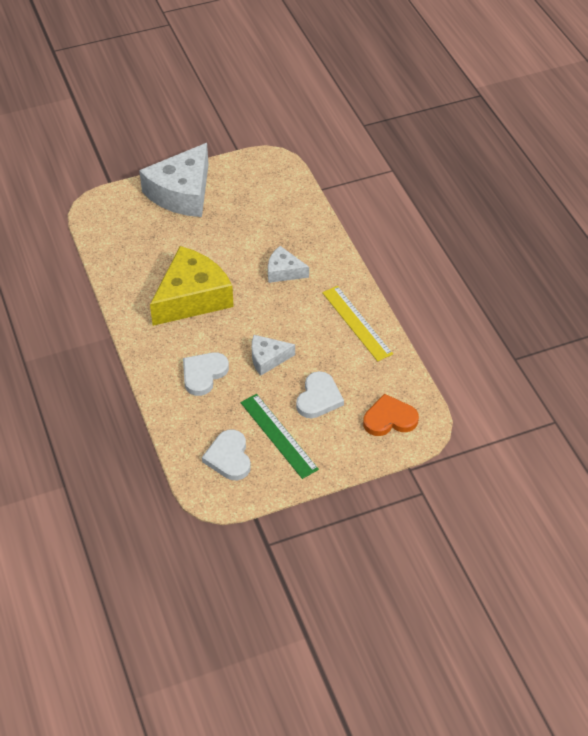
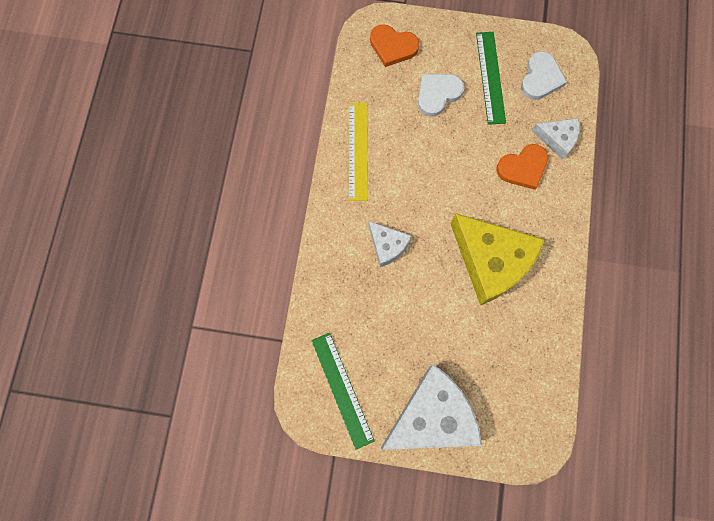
camera: 150 degrees left, 25 degrees up
yellow cheese [150,246,234,326] -> yellow cheese turned 120 degrees counterclockwise [450,213,545,305]
white heart [183,353,229,396] -> orange heart [496,144,548,190]
white cheese [252,335,295,376] -> white cheese moved to [532,118,580,160]
none -> green ruler [311,333,375,450]

